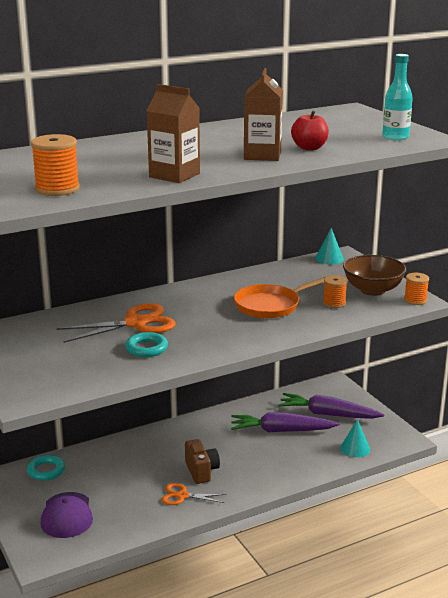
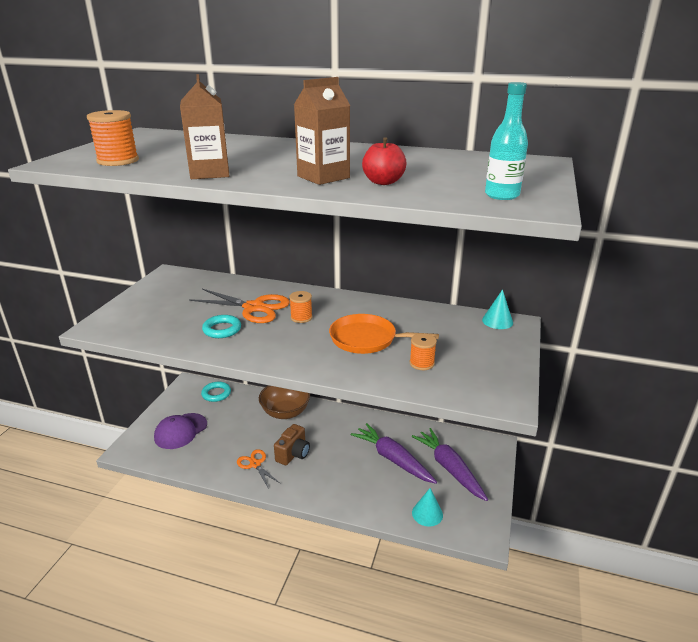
camera: 45 degrees right, 5 degrees up
brown bowl [343,255,406,296] -> brown bowl moved to [259,385,310,419]
orange spool [404,273,429,305] -> orange spool moved to [289,291,312,323]

